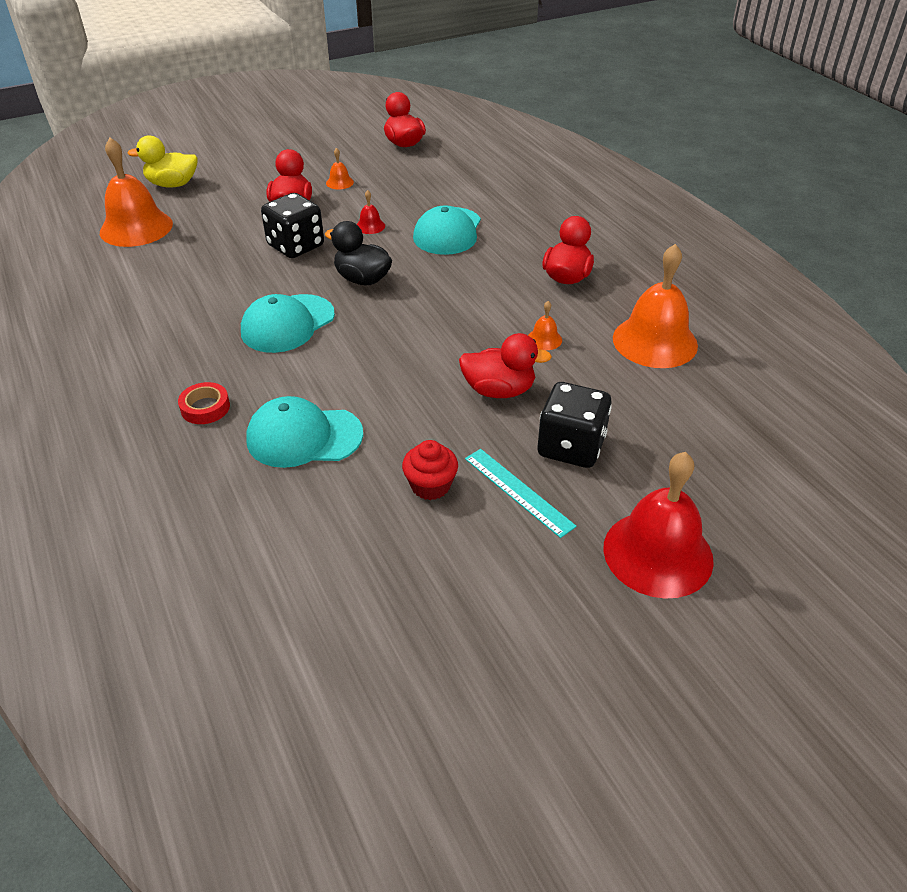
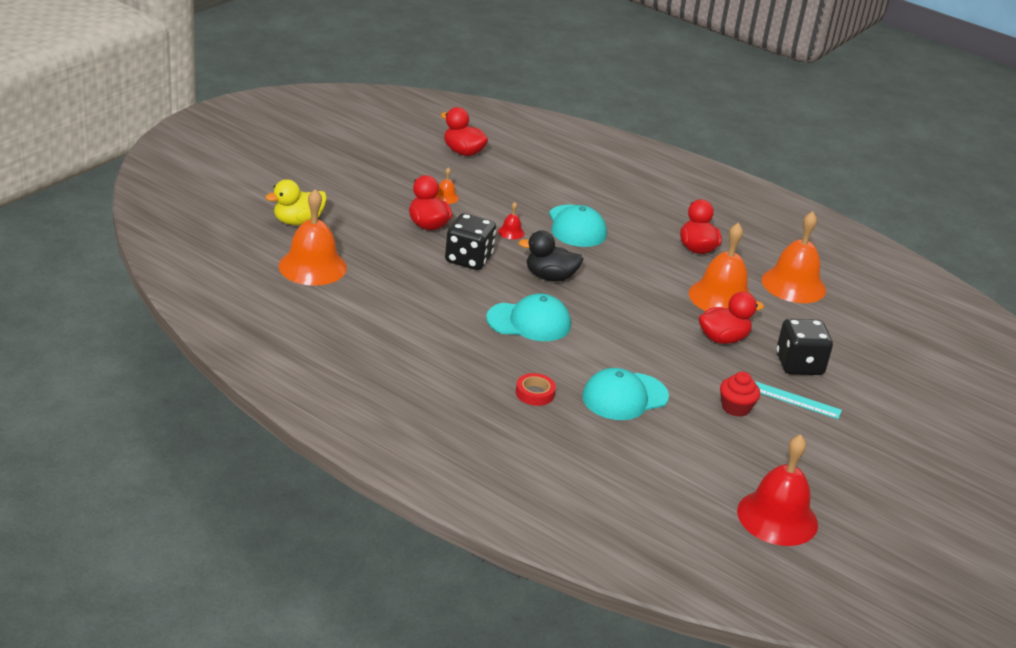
camera: 30 degrees left, 10 degrees down
turquoise cap [241,294,335,353] -> turquoise cap turned 105 degrees counterclockwise [486,294,571,341]
orange bell [528,301,562,350] -> orange bell [689,223,751,311], size x2.37
red bell [603,452,714,599] -> red bell moved to [737,434,818,546]

